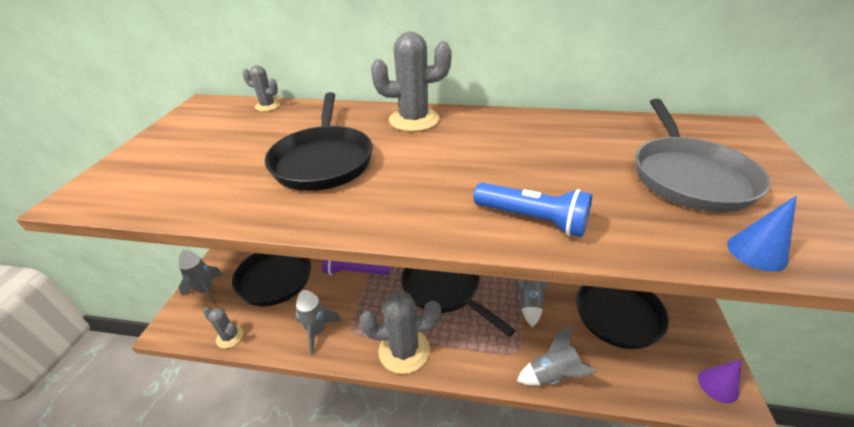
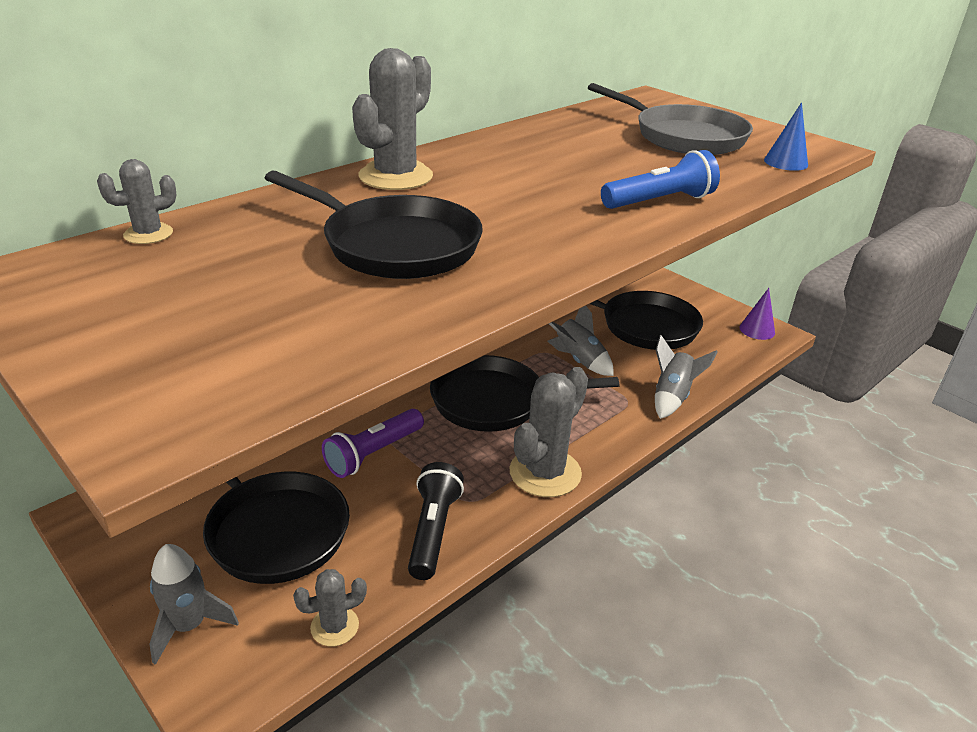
camera: 55 degrees left, 5 degrees down
grey rocket [296,290,342,355] -> black flashlight [408,462,464,580]

